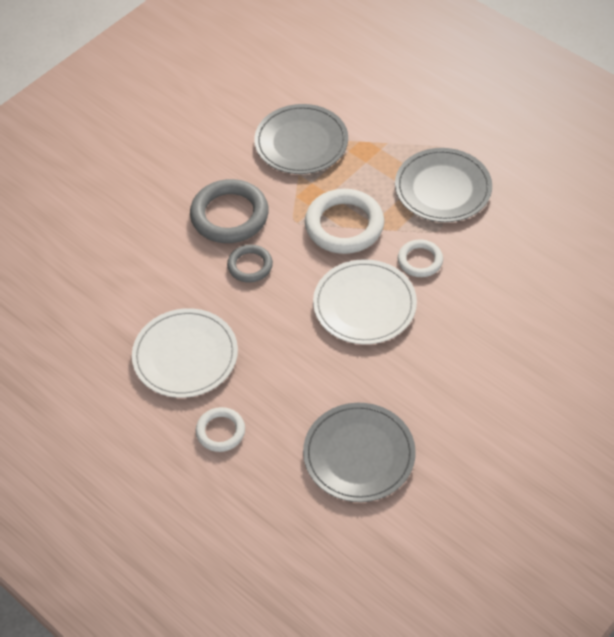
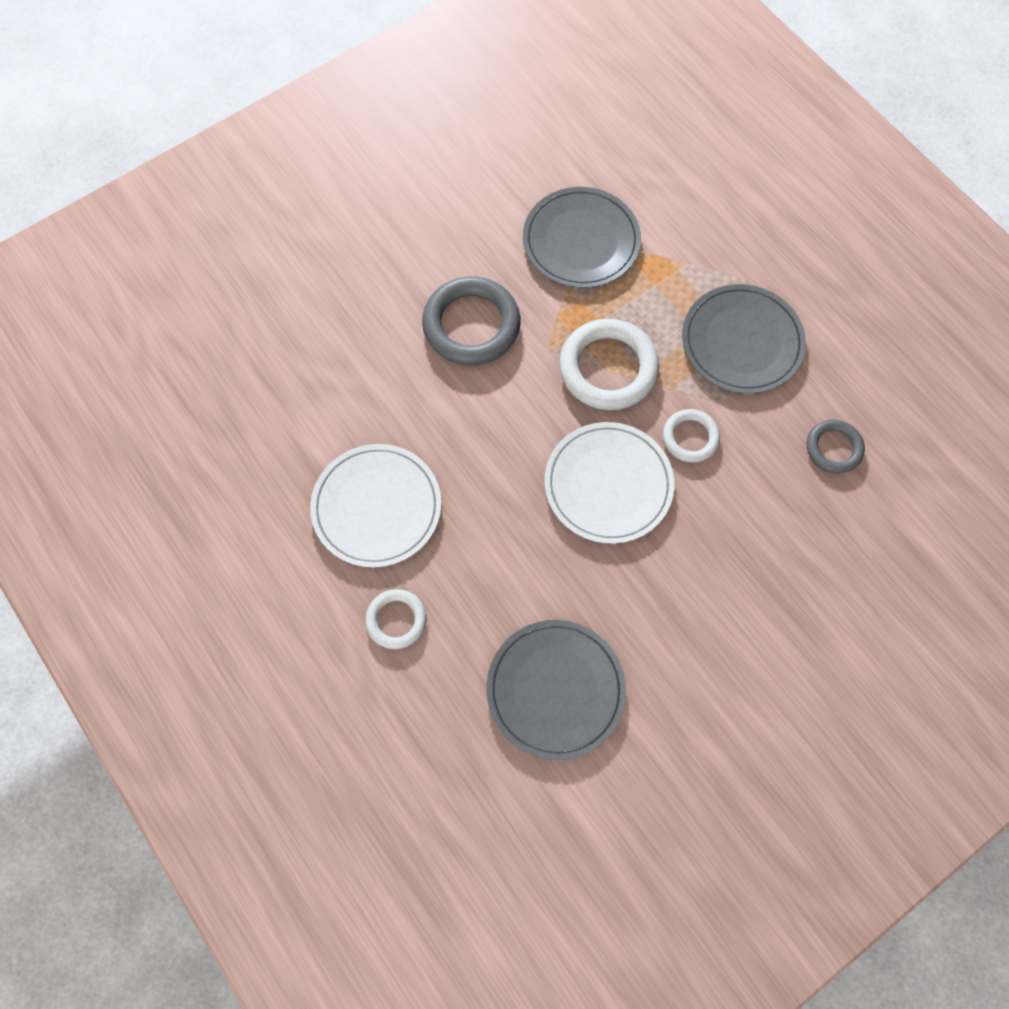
camera: 10 degrees right, 15 degrees up
grey ring [227,245,273,283] -> grey ring moved to [807,420,865,473]

